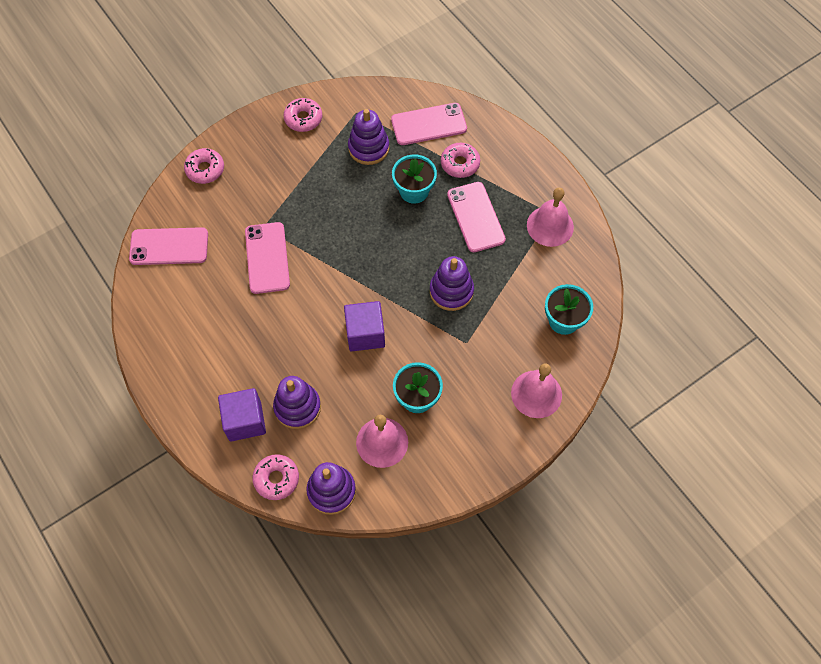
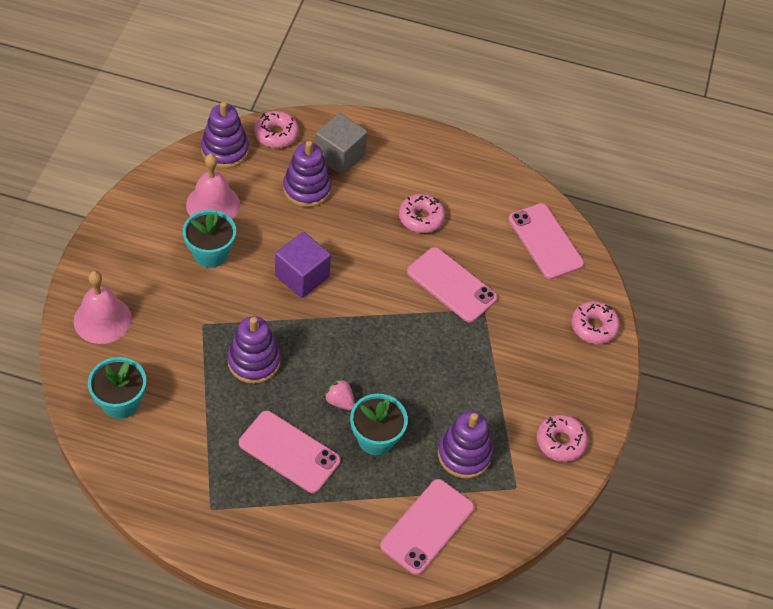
camera: 135 degrees right, 10 degrees down
pink phone [129,227,208,265] -> pink phone turned 75 degrees counterclockwise [508,203,584,279]
purple cube [218,388,266,442] -> grey cube [315,113,367,175]
pink donut [441,143,480,178] -> pink donut moved to [399,194,445,233]
pink bell [527,188,574,247] -> none
none -> pink strawberry [324,378,355,410]

